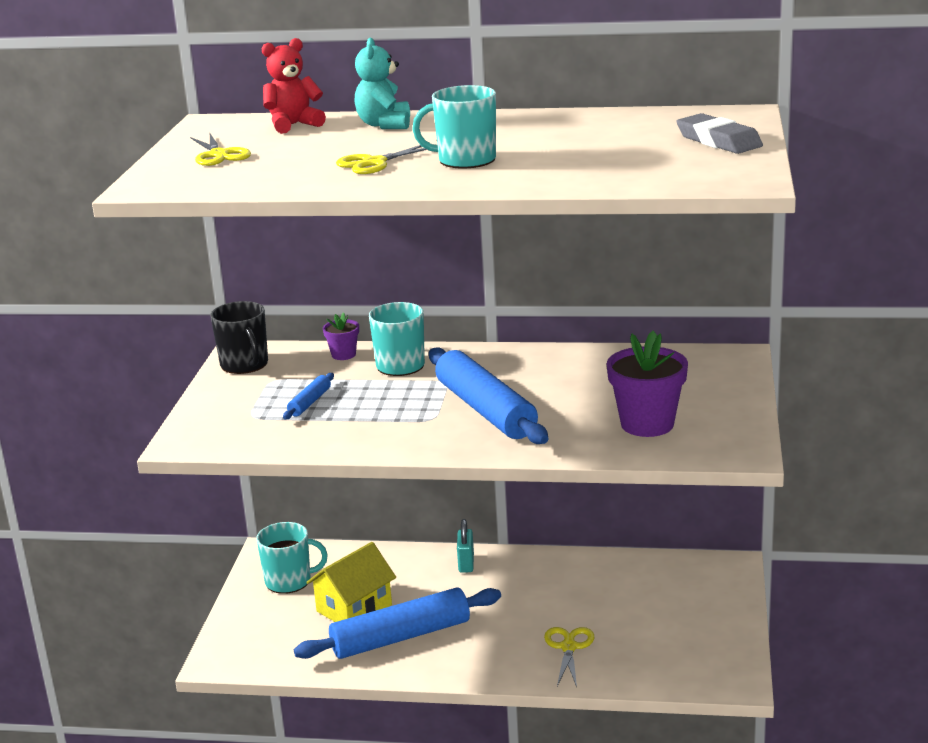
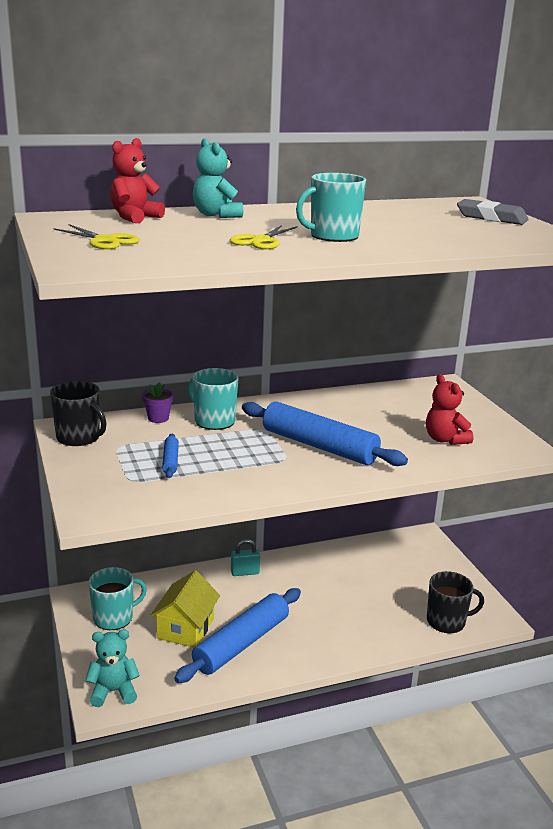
camera: 30 degrees left, 0 degrees up
turquoise padlock [457,519,474,573] -> turquoise padlock turned 75 degrees counterclockwise [231,539,260,576]
yellow scissors [544,627,594,687] -> none
purple flower pot [607,331,688,437] -> red teddy bear [426,374,473,445]
none -> turquoise teddy bear [85,629,140,707]
none -> black mug [427,571,484,633]

